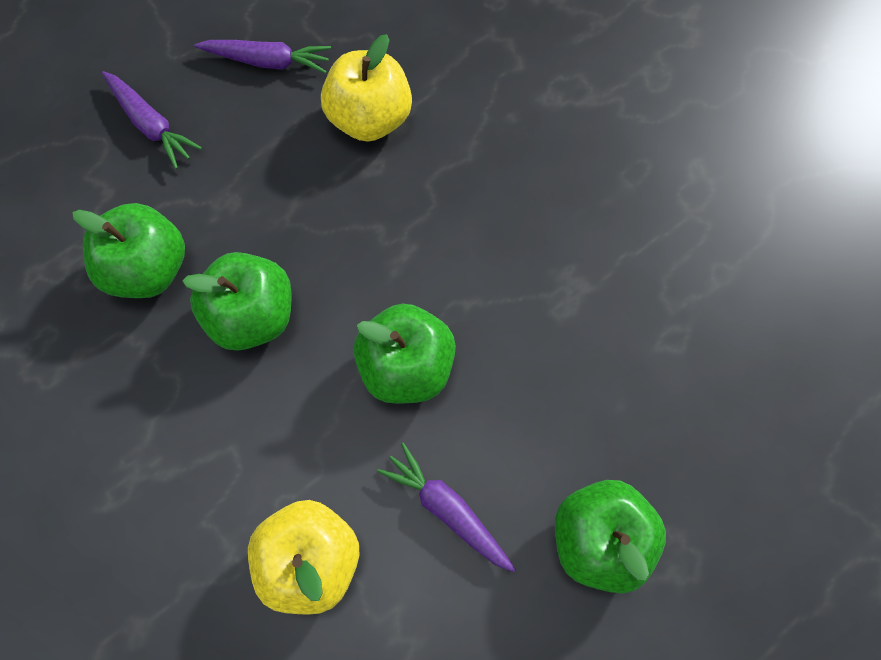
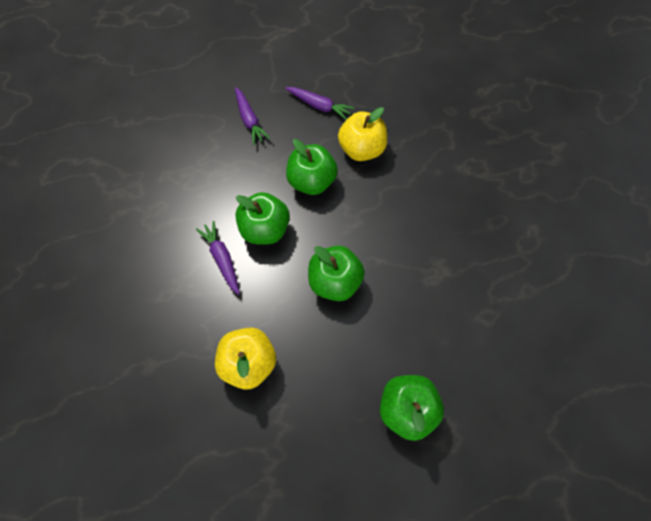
camera: 20 degrees right, 5 degrees down
green apple [72,203,185,298] -> green apple moved to [286,139,338,195]
purple carrot [377,443,516,572] -> purple carrot moved to [196,221,240,295]

